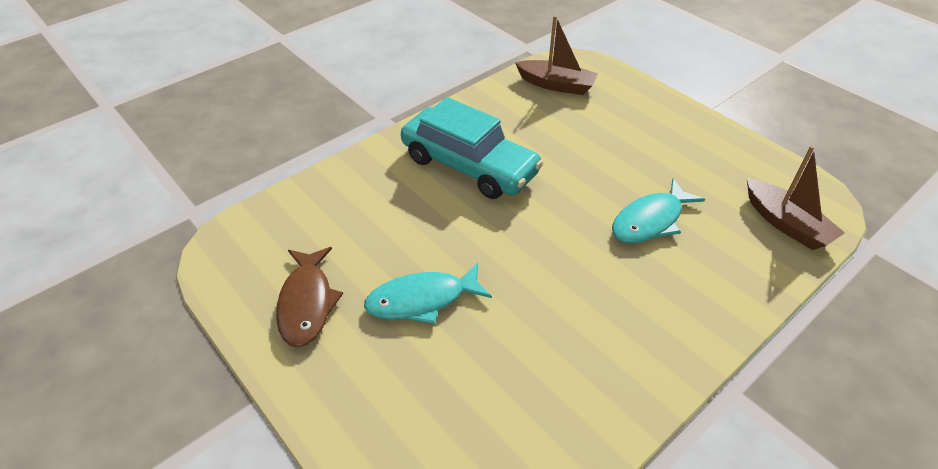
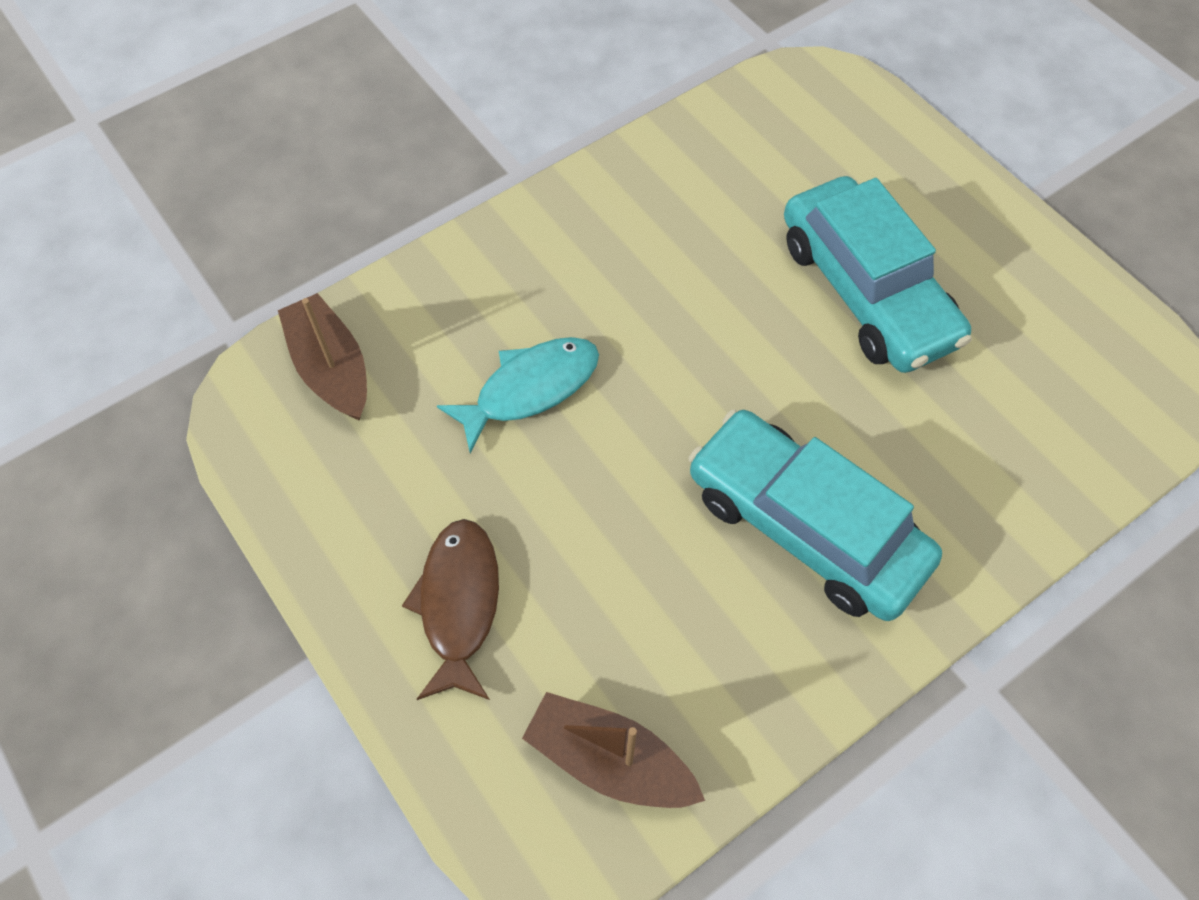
camera: 175 degrees left, 15 degrees up
brown fish [276,247,343,347] -> brown fish moved to [402,519,499,700]
turquoise fish [364,263,492,324] -> turquoise car [784,176,972,373]

